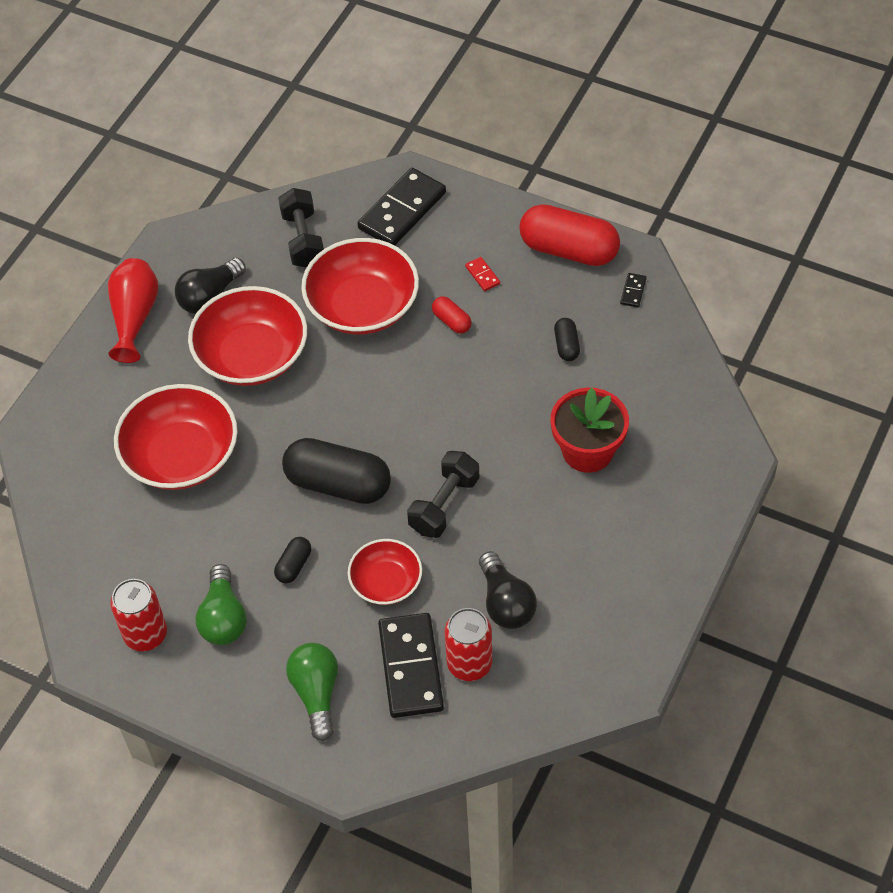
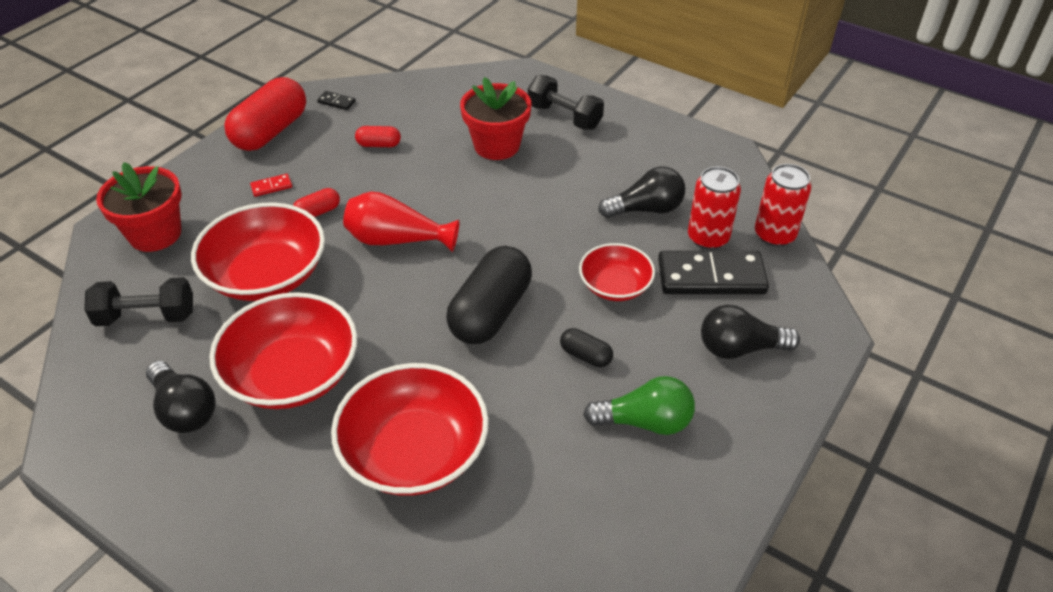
camera: 85 degrees left, 10 degrees down
red vase [108,258,158,363] -> red vase moved to [343,192,460,252]
red can [110,579,167,651] -> red can moved to [755,164,811,247]
green light bulb [286,643,338,741] -> black light bulb [701,305,800,359]
black domino [357,168,446,245] -> red flower pot [96,162,182,252]
black dumbbell [407,451,479,538] -> black dumbbell moved to [528,75,604,130]
black capsule [554,318,580,361] -> red capsule [355,126,401,147]

